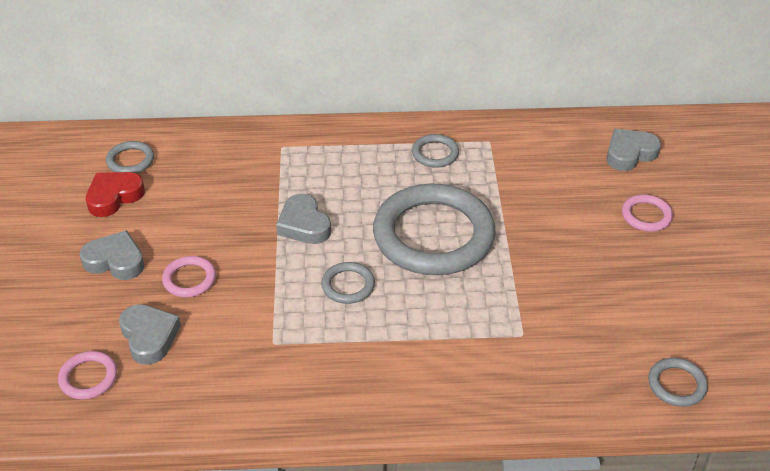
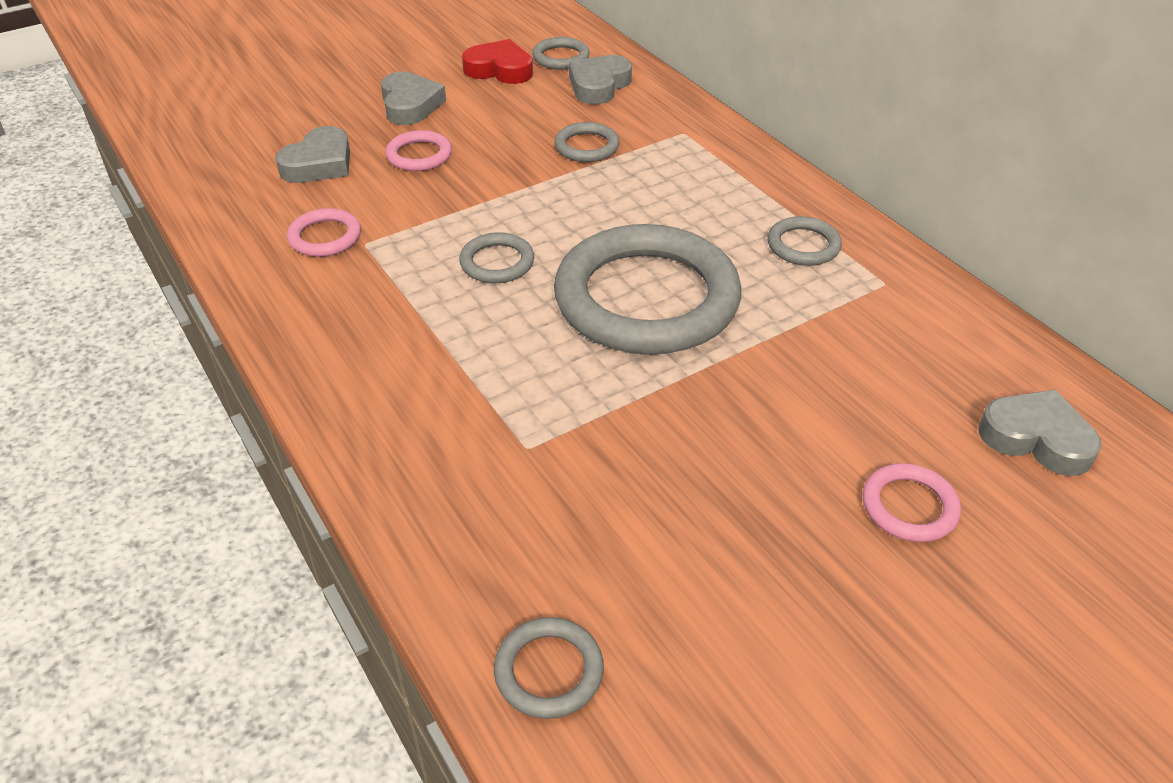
camera: 60 degrees right, 0 degrees up
pink ring [58,351,117,400] -> pink ring moved to [287,208,361,257]
grey heart [276,194,331,244] -> grey heart moved to [569,55,632,104]
none -> grey ring [554,122,619,162]

